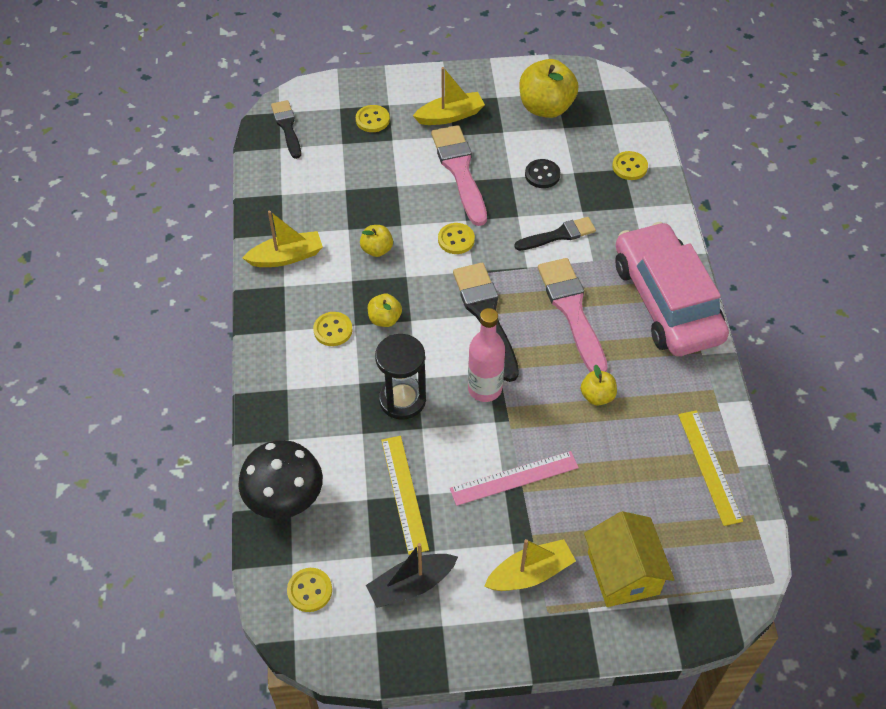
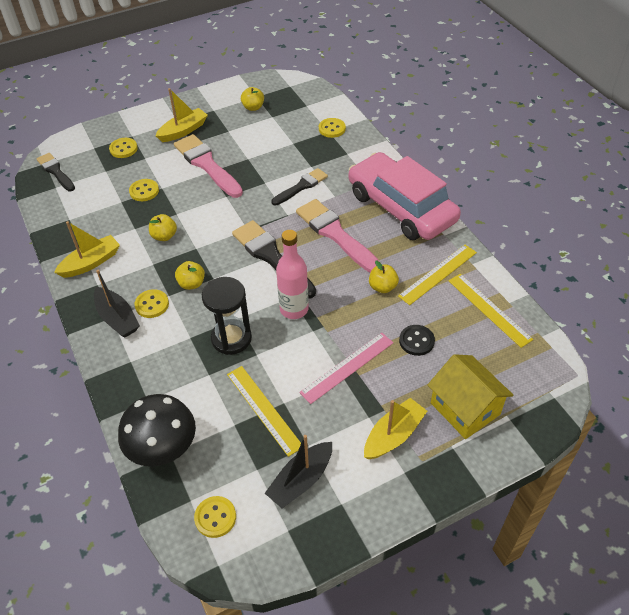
camera: 20 degrees left, 5 degrees down
yellow button [438,223,475,254] -> yellow button moved to [129,179,159,201]
yellow apple [519,59,578,118] -> yellow apple [241,87,264,111], size x0.52
black button [525,159,561,188] -> black button moved to [399,325,435,356]
none -> black boat [94,270,140,338]
none -> yellow ruler [398,245,477,305]

